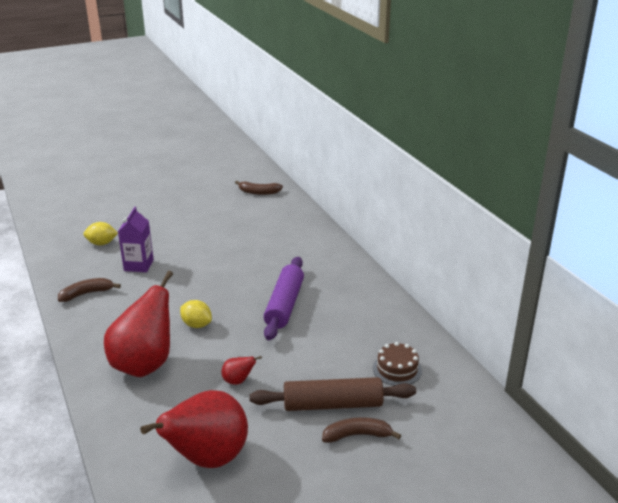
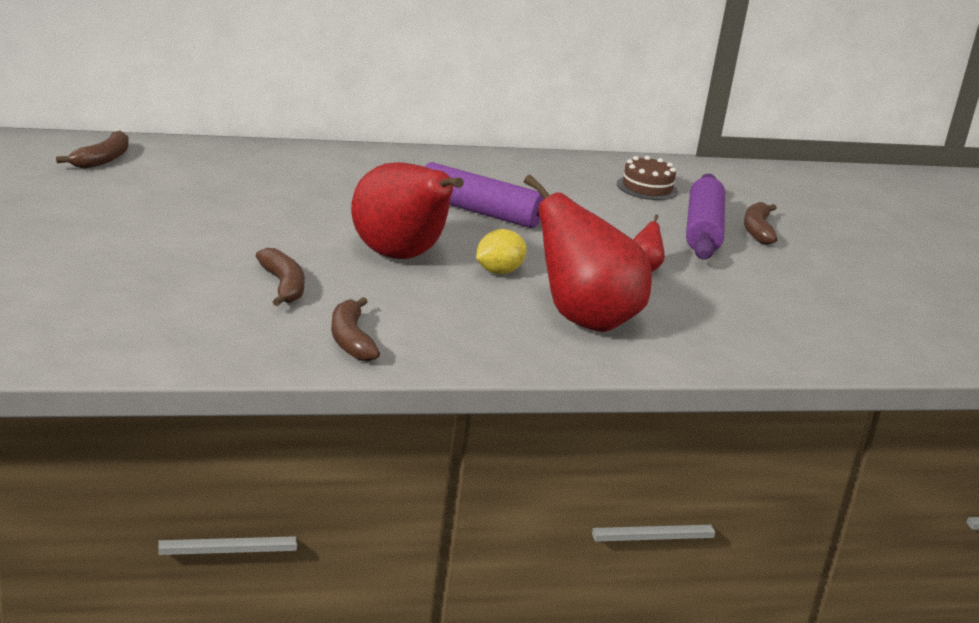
camera: 80 degrees left, 5 degrees down
yellow lemon [83,222,118,245] -> none
purple carton [118,207,154,272] -> brown banana [256,248,305,306]
red pear [140,390,248,468] -> red pear moved to [351,162,464,259]
brown rolling pin [249,377,416,411] -> purple rolling pin [686,174,725,260]

